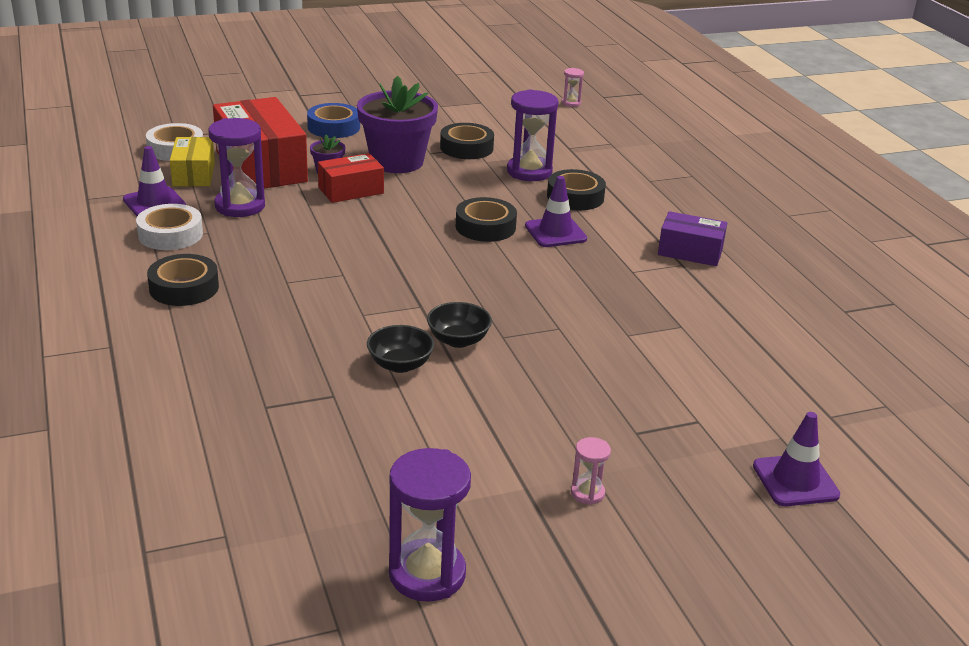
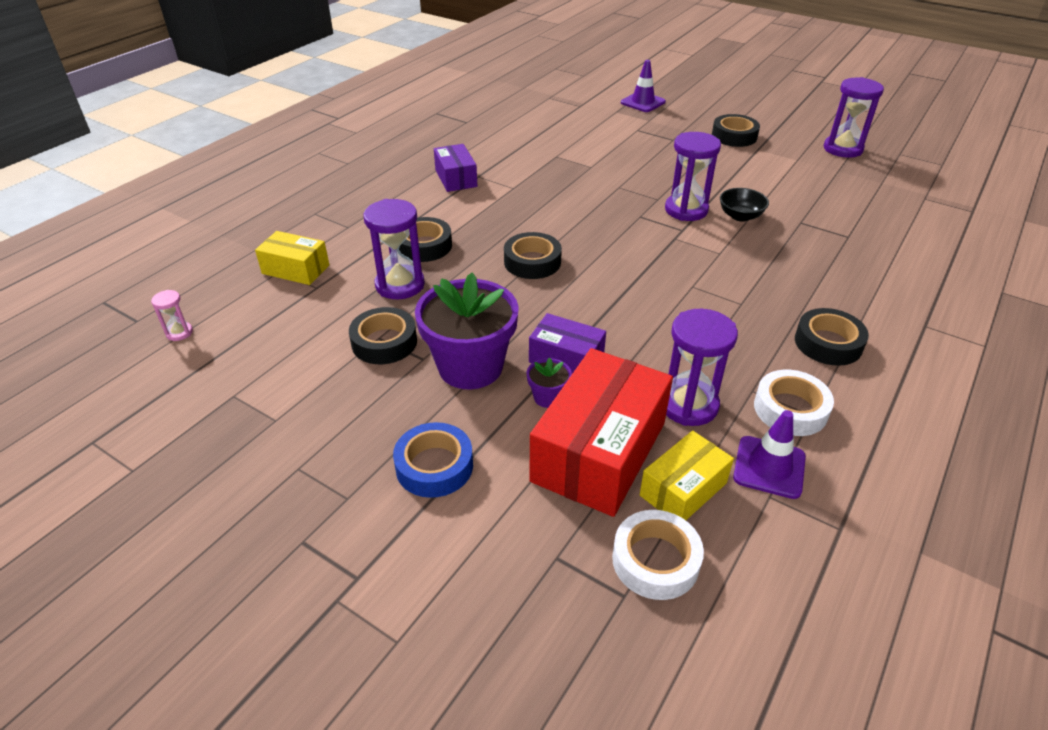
camera: 125 degrees left, 10 degrees up
red box [318,153,384,203] -> purple box [529,313,606,374]
black bowl [427,302,492,348] -> purple hourglass [665,132,721,221]
purple traffic cone [525,176,587,247] -> none
pink hourglass [571,437,611,505] -> black tape [712,114,760,147]
none -> yellow box [255,231,330,285]

